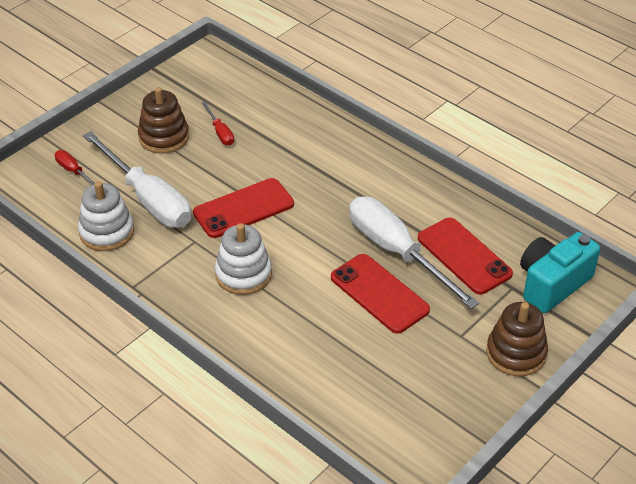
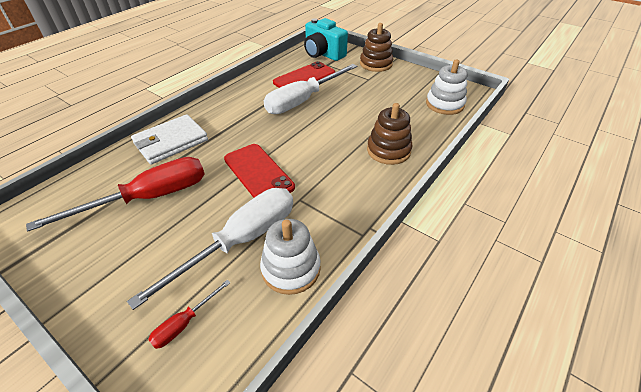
camera: 95 degrees left, 0 degrees up
brown stacking toy [138,87,189,154] -> brown stacking toy moved to [367,103,412,165]
red screwdriver [202,102,234,146] -> red screwdriver [26,157,205,232], size x2.28
white stacking toy [215,223,272,295] -> white stacking toy moved to [426,60,467,115]
red phone [331,254,430,334] -> none
none -> white wallet [131,114,208,164]

